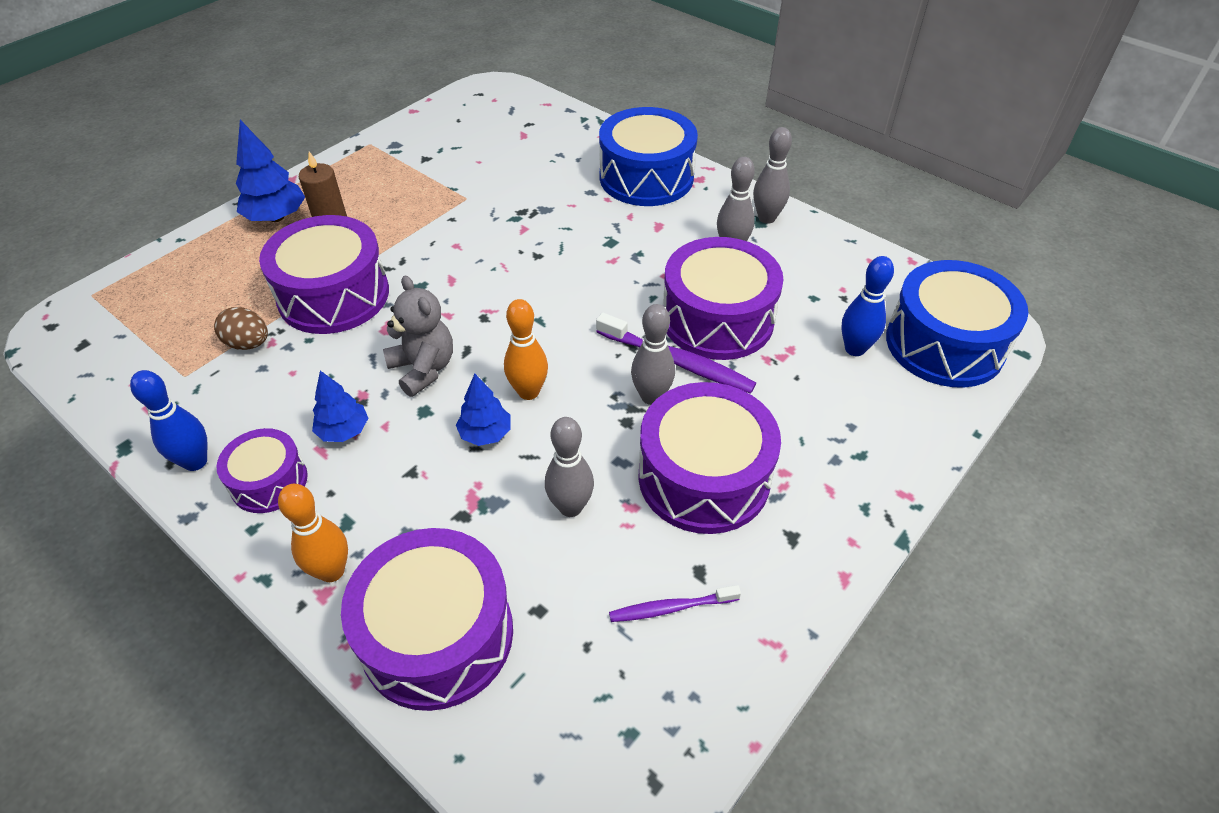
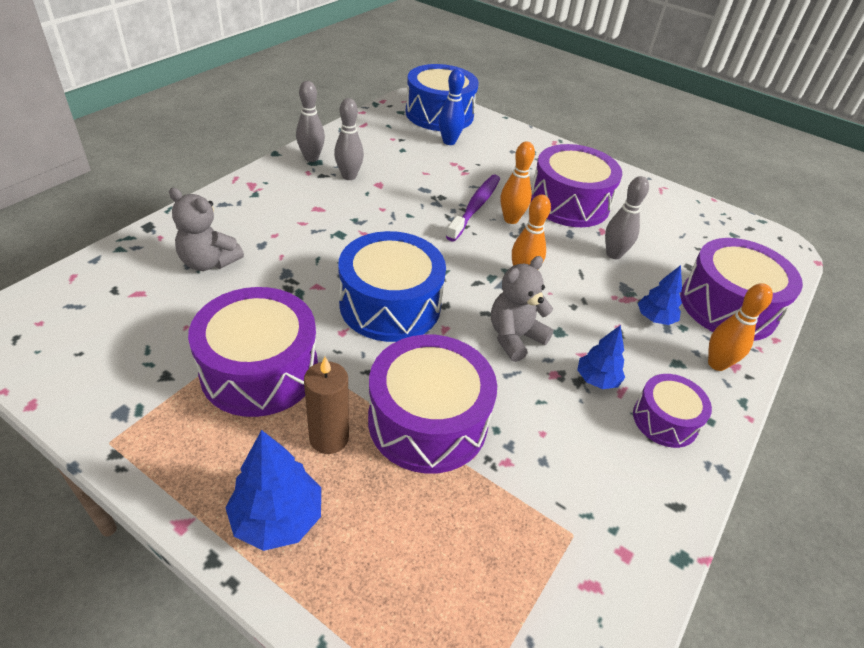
camera: 100 degrees left, 5 degrees down
blue bowling pin [130,370,208,471] -> none
brown egg [214,307,268,350] -> none
blue tree [456,374,511,446] -> blue tree moved to [638,265,682,325]
blue drum [599,107,698,206] -> blue drum moved to [338,231,446,342]
purple toothbrush [609,585,741,622] -> none
grey bowling pin [631,304,675,405] -> orange bowling pin [501,141,535,224]
purple drum [663,237,784,360] -> purple drum moved to [188,287,318,417]
none -> grey teddy bear [169,188,244,271]

